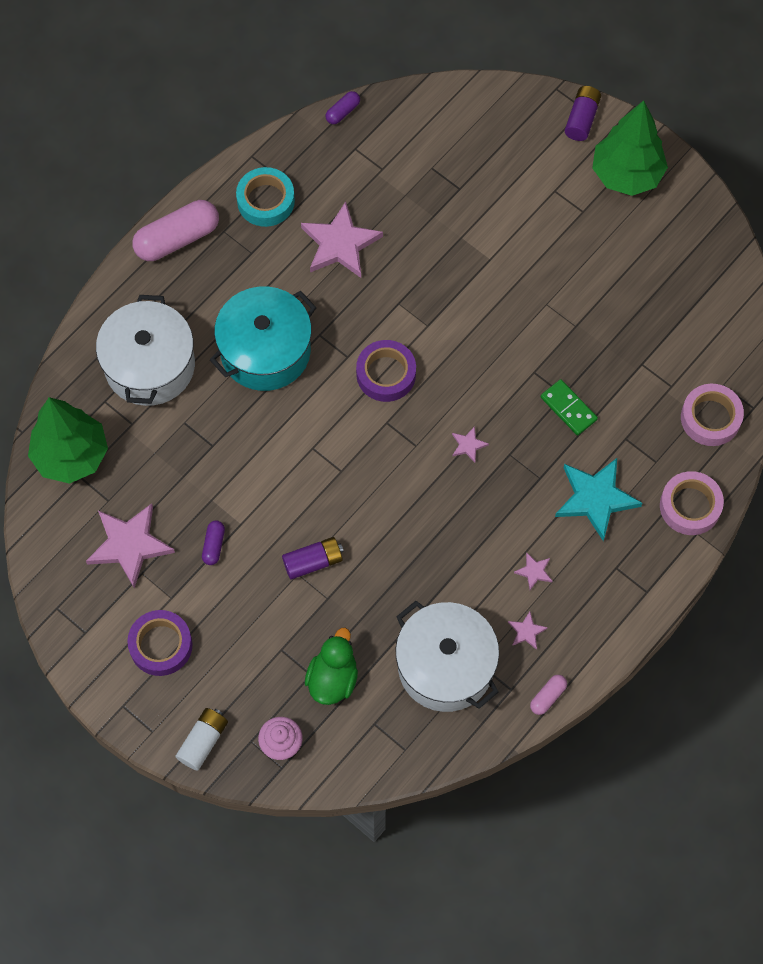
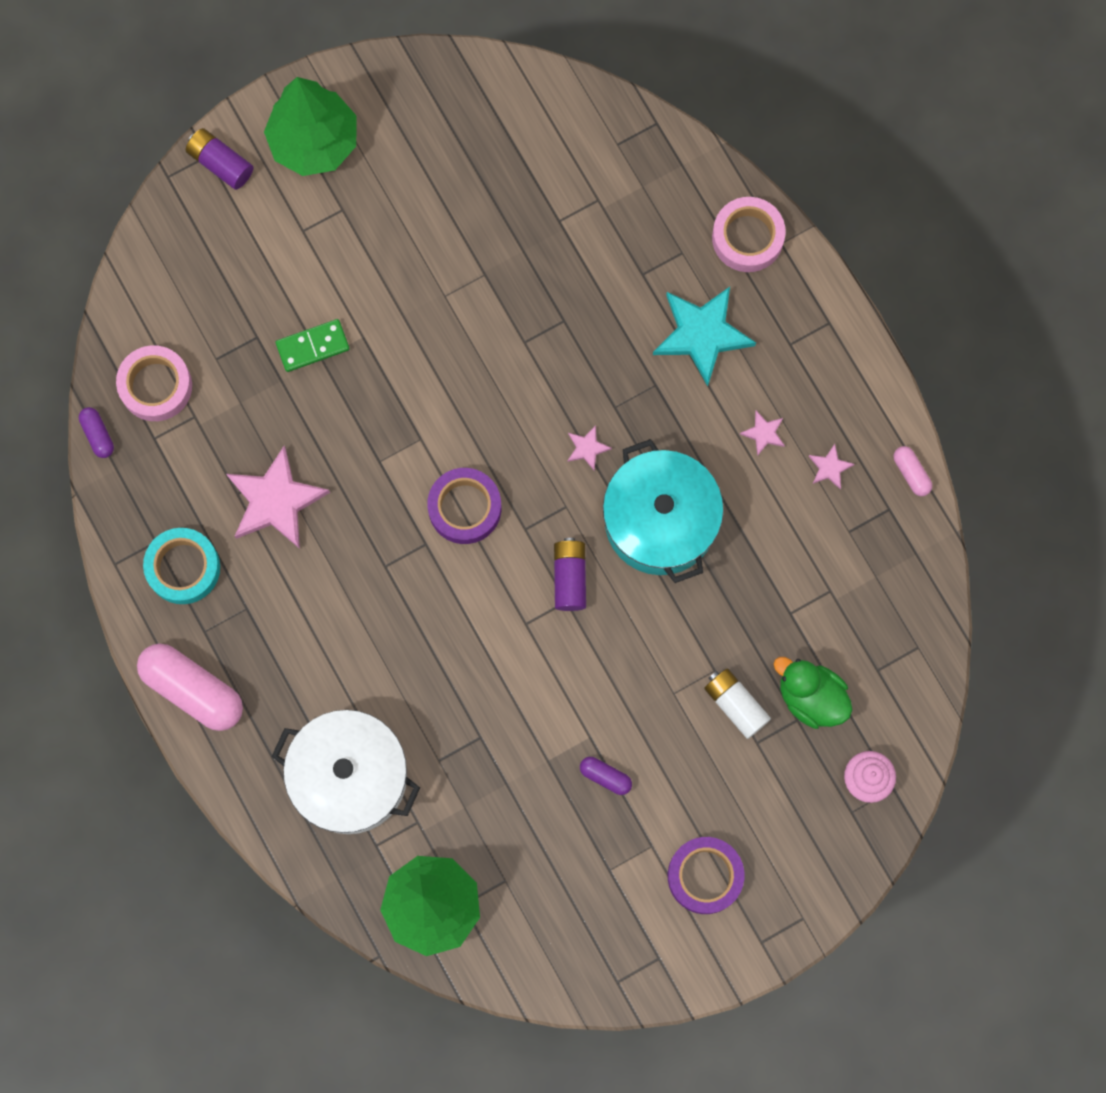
camera: 70 degrees left, 10 degrees up
pink star [86,503,175,588] -> none
pink capsule [132,200,219,261] -> pink capsule turned 45 degrees counterclockwise [137,644,243,731]
white battery [175,708,228,771] -> white battery moved to [704,668,771,739]
turquoise pot [210,286,317,391] -> turquoise pot moved to [603,439,724,583]
purple battery [282,537,344,580] -> purple battery moved to [554,538,586,611]
white pot [396,601,499,712] -> none
green domino [541,379,598,436] -> green domino moved to [276,319,350,372]
pink tape [681,384,744,446] -> pink tape moved to [116,345,192,421]

